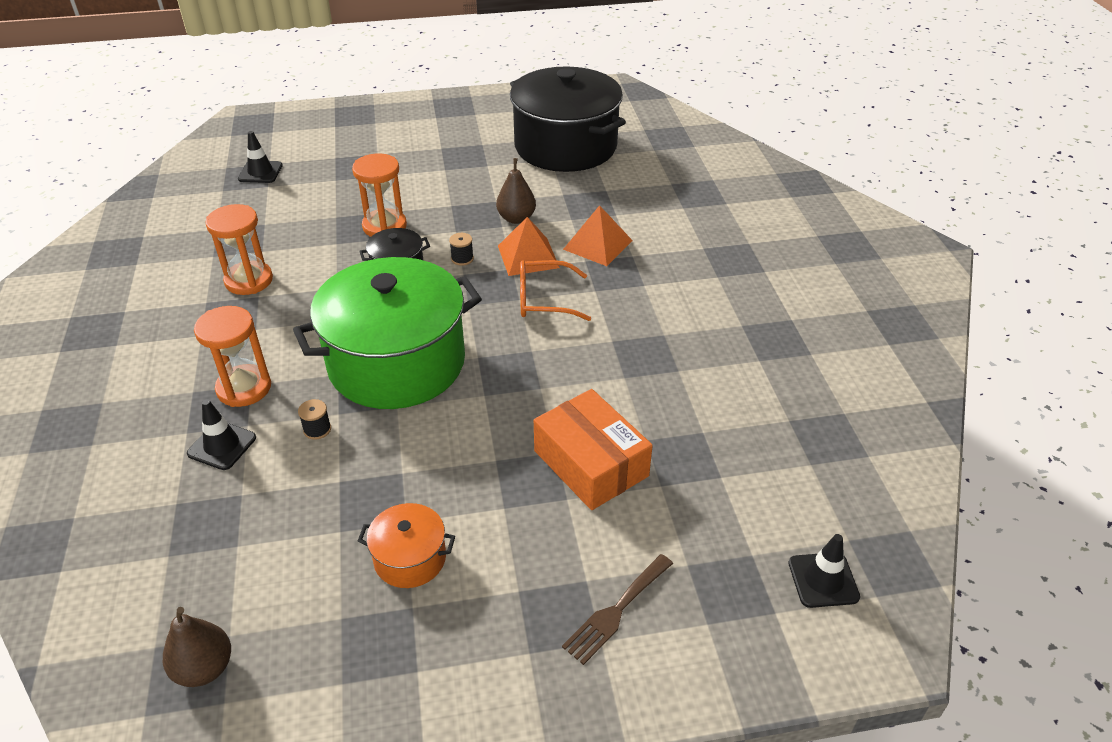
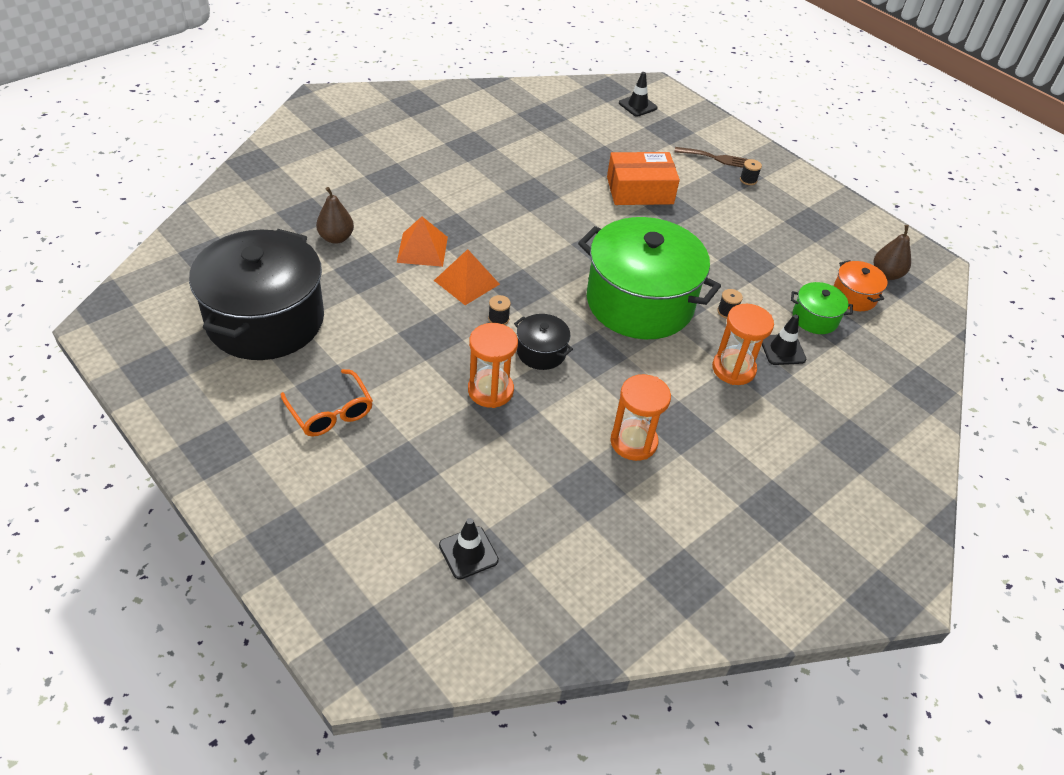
camera: 125 degrees left, 5 degrees up
orange pot [358,503,455,588] -> orange pot moved to [833,260,888,311]
brown pear [496,158,536,224] -> brown pear moved to [316,187,354,244]
orange glasses [520,260,591,321] -> orange glasses moved to [281,369,373,437]
orange box [534,389,653,510] -> orange box turned 60 degrees clockwise [607,152,680,205]
none -> black spool [740,159,762,185]
none -> green pot [791,282,853,334]

